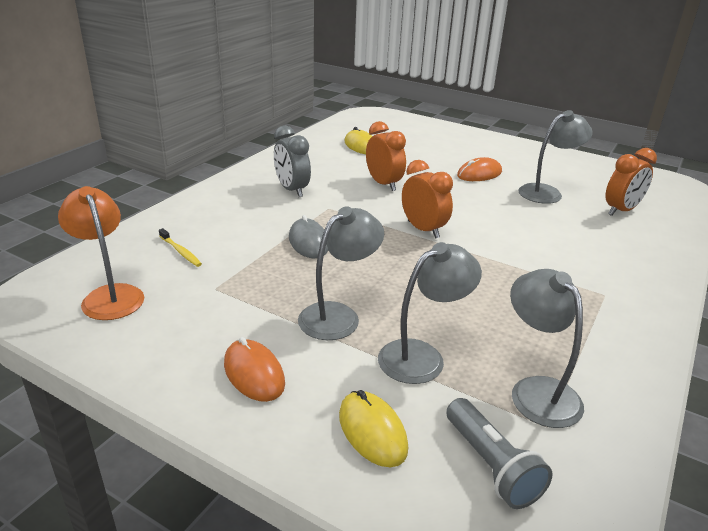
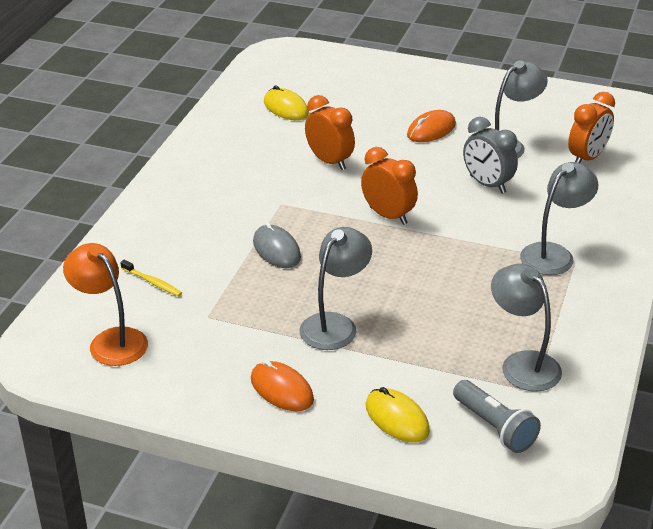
camera: 10 degrees left, 5 degrees up
grey clock [274,125,311,197] -> grey clock moved to [463,117,518,193]
grey lamp [378,242,482,384] -> grey lamp moved to [520,162,598,275]

